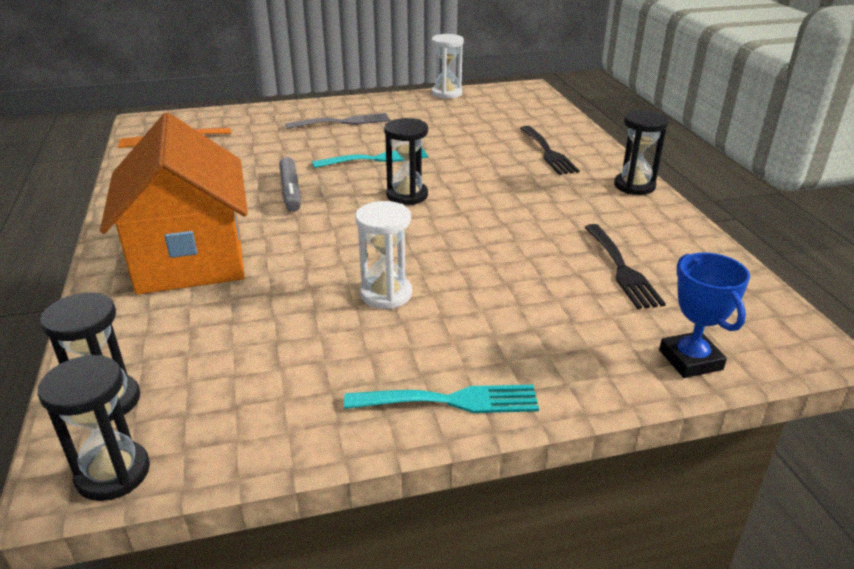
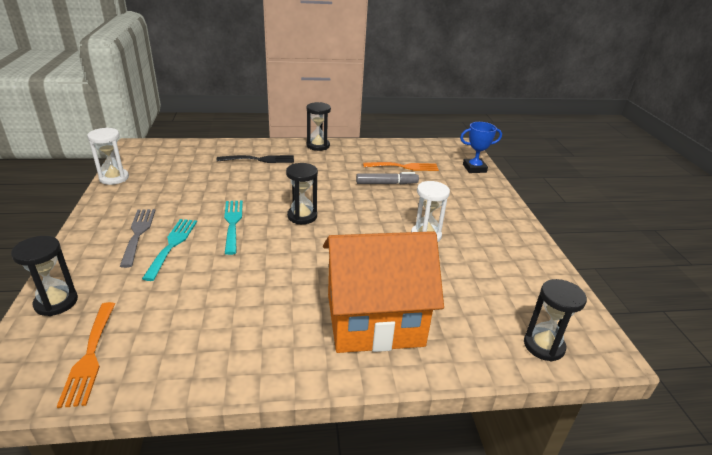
camera: 85 degrees left, 0 degrees up
black hourglass [38,355,150,501] -> black hourglass moved to [11,236,78,316]
grey marker [279,157,301,212] -> grey marker moved to [356,172,419,184]
turquoise fork [344,385,539,413] -> turquoise fork moved to [142,219,197,281]
black fork [585,224,666,309] -> orange fork [363,162,439,171]

